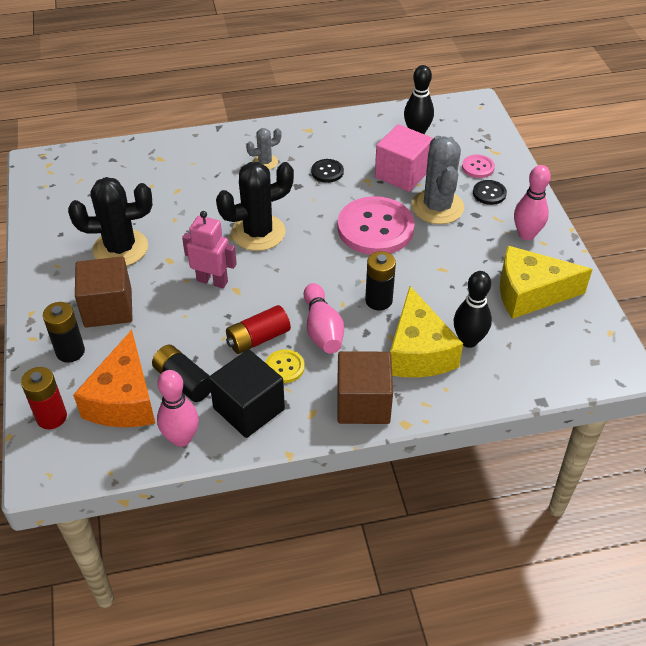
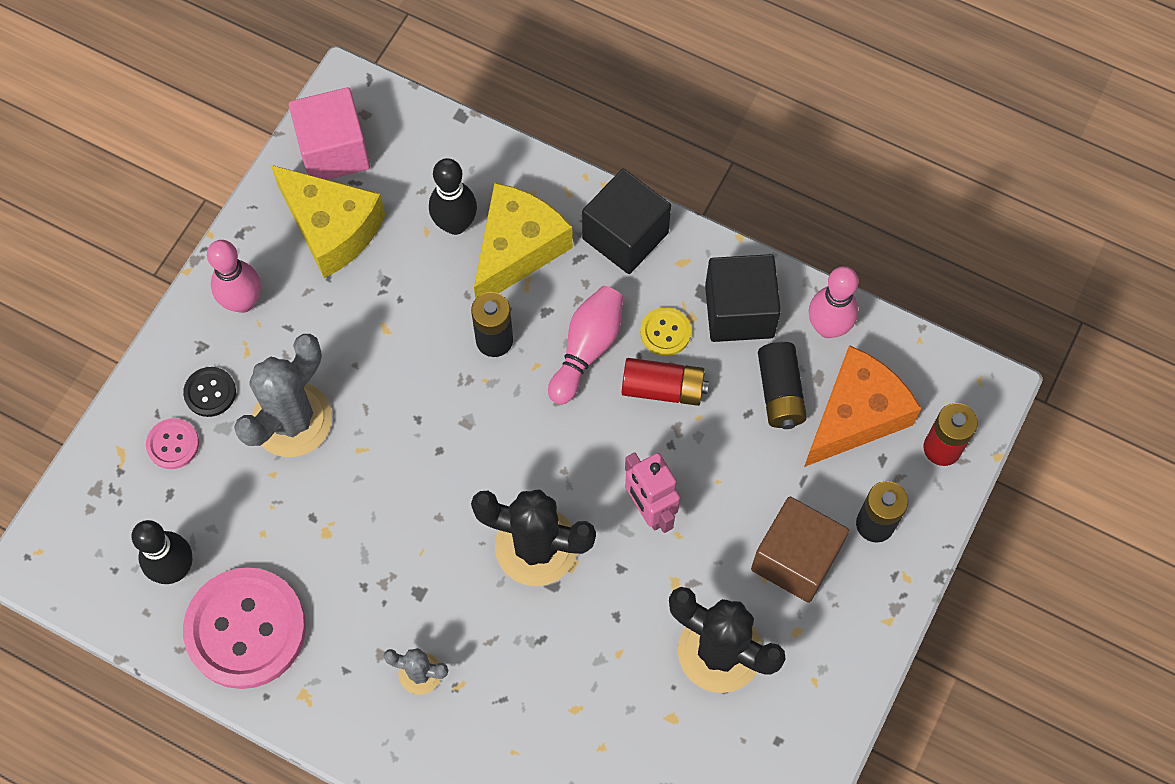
camera: 140 degrees left, 20 degrees up
black button [311,159,344,183] -> none
brown cube [337,351,393,424] -> black cube [582,169,671,274]
pink button [338,196,415,255] -> pink button moved to [183,567,306,689]
pink cube [375,124,433,192] -> pink cube moved to [289,87,370,180]

